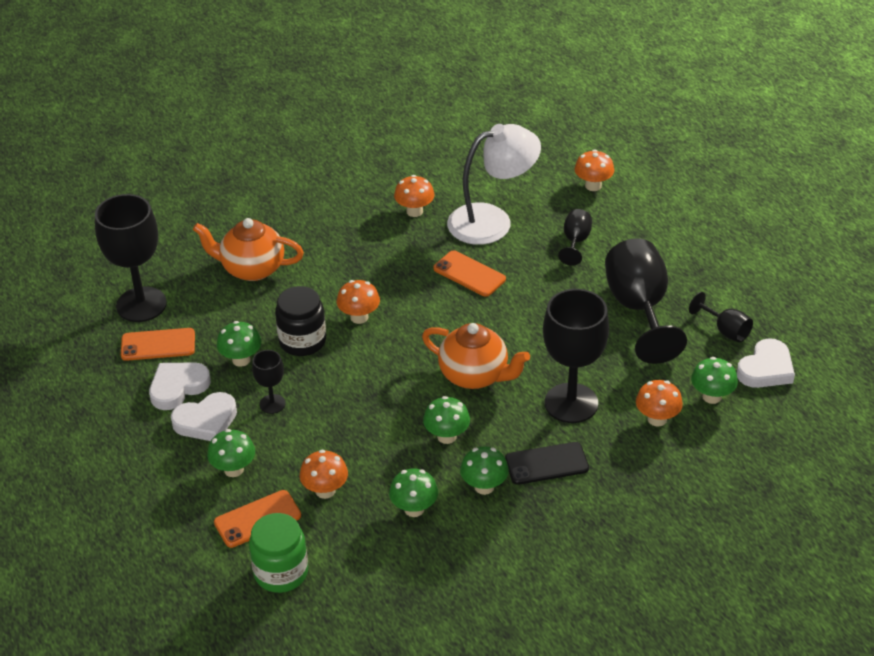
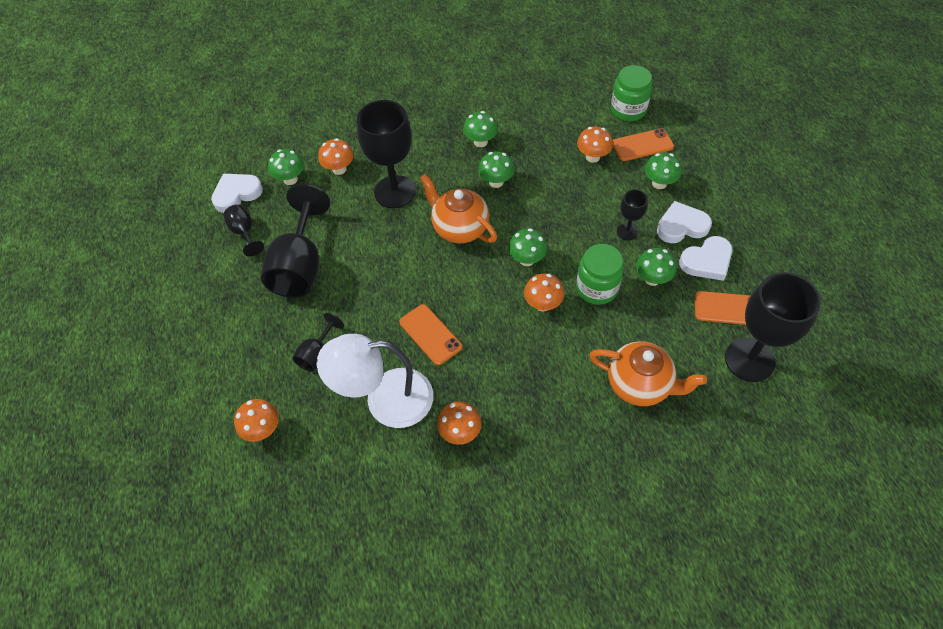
camera: 165 degrees left, 15 degrees up
black jar [275,286,326,356] -> green jar [576,244,624,305]
green mushroom [389,468,438,517] -> green mushroom moved to [508,228,547,266]
black phone [505,442,589,485] -> none

